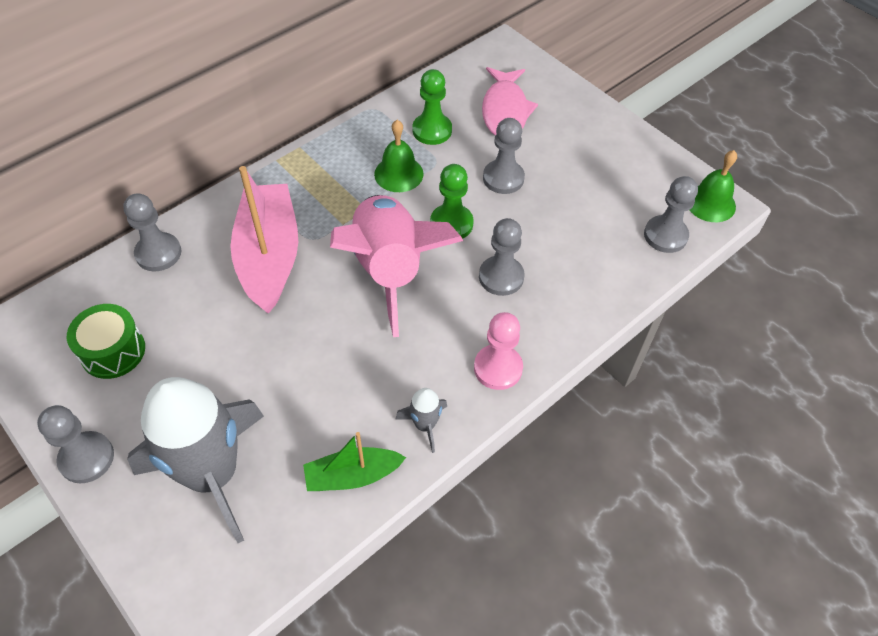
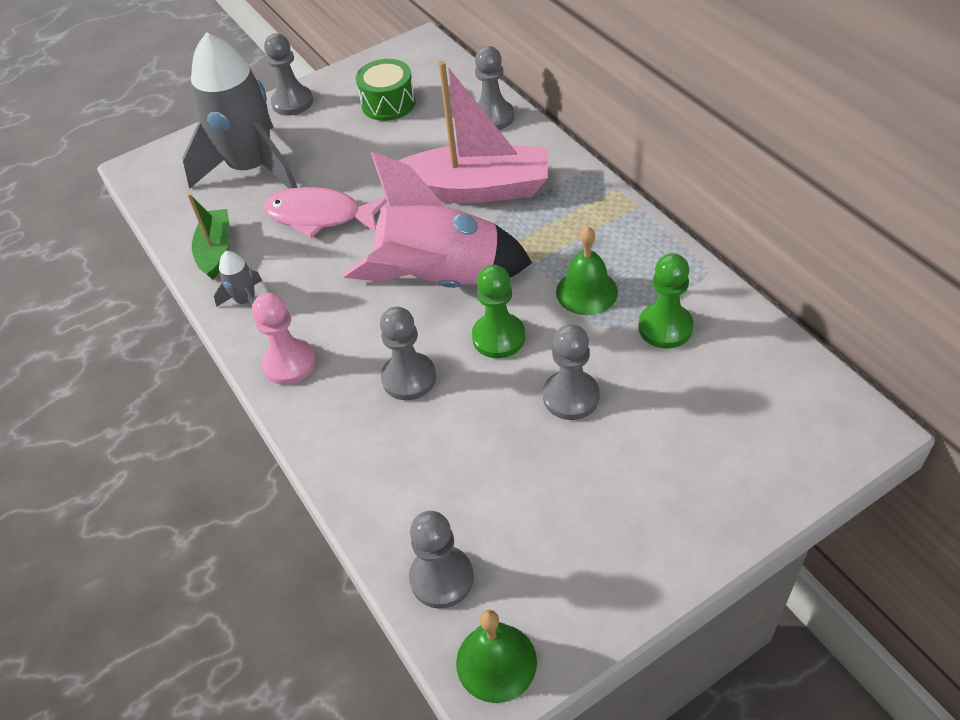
camera: 105 degrees right, 5 degrees down
pink fish [482,67,538,136] -> pink fish moved to [263,187,387,238]

